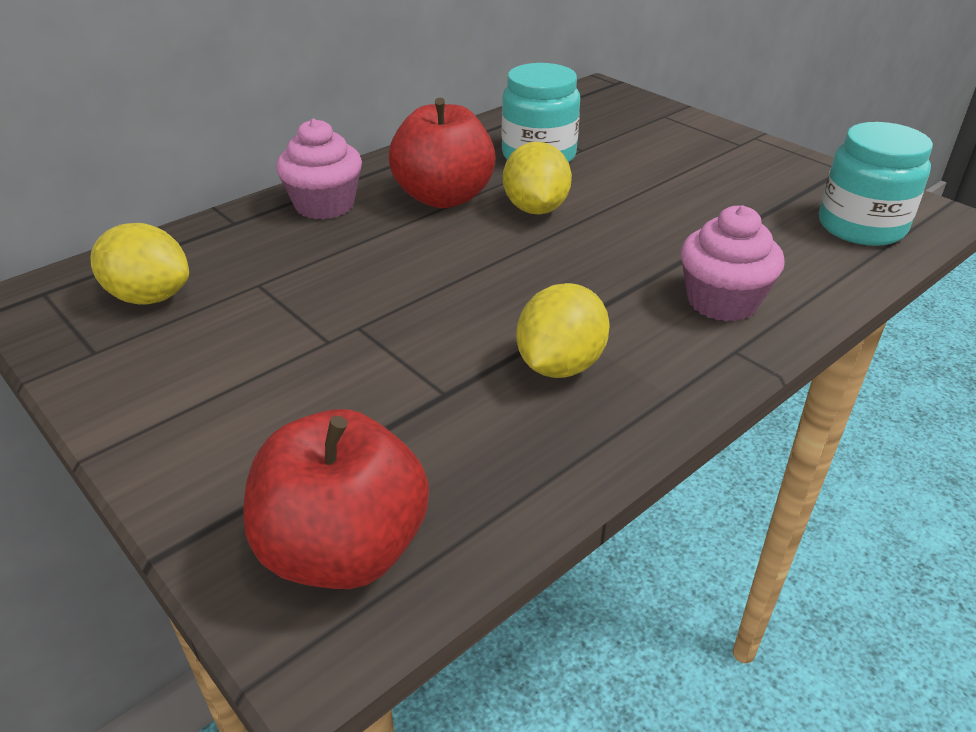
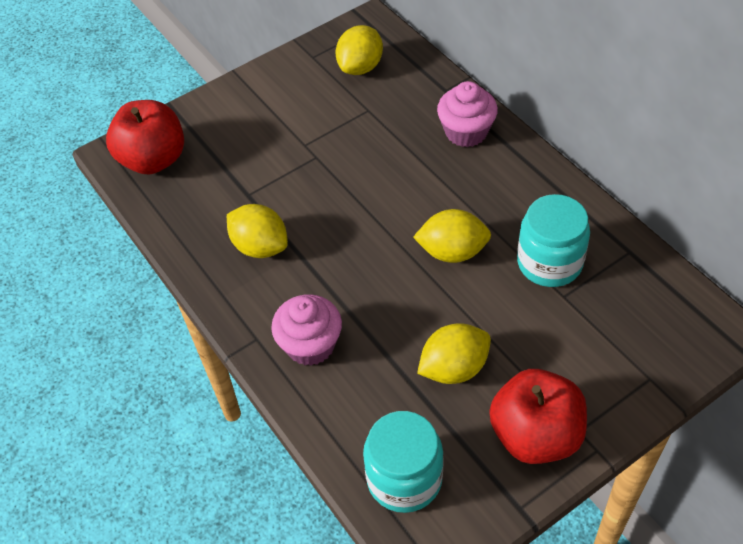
camera: 100 degrees right, 15 degrees up
red apple [389,98,496,208] -> red apple moved to [489,369,587,464]
none -> yellow lemon [417,323,491,384]

